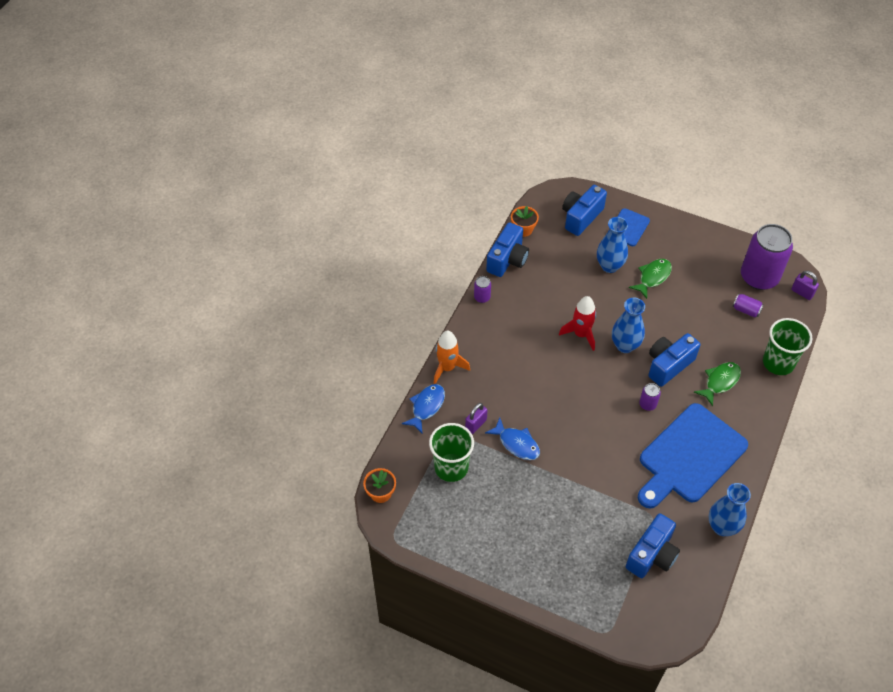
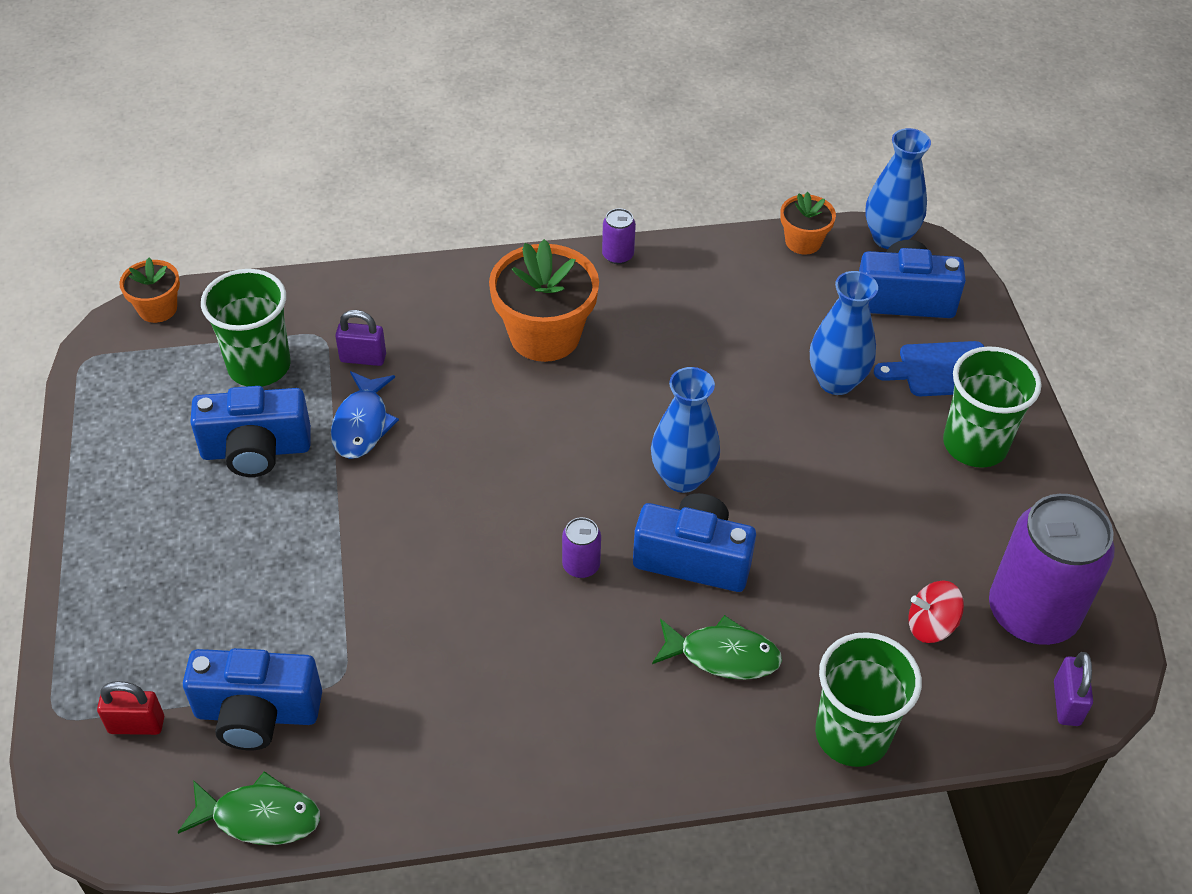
camera: 55 degrees right, 5 degrees down
blue fish [402,384,445,434] -> none
orange rocket [434,331,470,384] -> none
blue camera [486,222,529,277] -> blue camera moved to [190,386,311,477]
red rocket [559,296,596,351] -> none
green fish [629,259,672,299] -> green fish moved to [178,771,320,845]
blue cutting board [638,403,748,509] -> none
blue vase [709,483,751,536] -> blue vase moved to [865,128,931,249]
purple can [732,294,764,318] -> red spinning top [908,581,964,643]
none -> red padlock [97,681,164,735]
none -> orange flower pot [489,239,599,362]
none -> green cup [943,346,1042,468]

